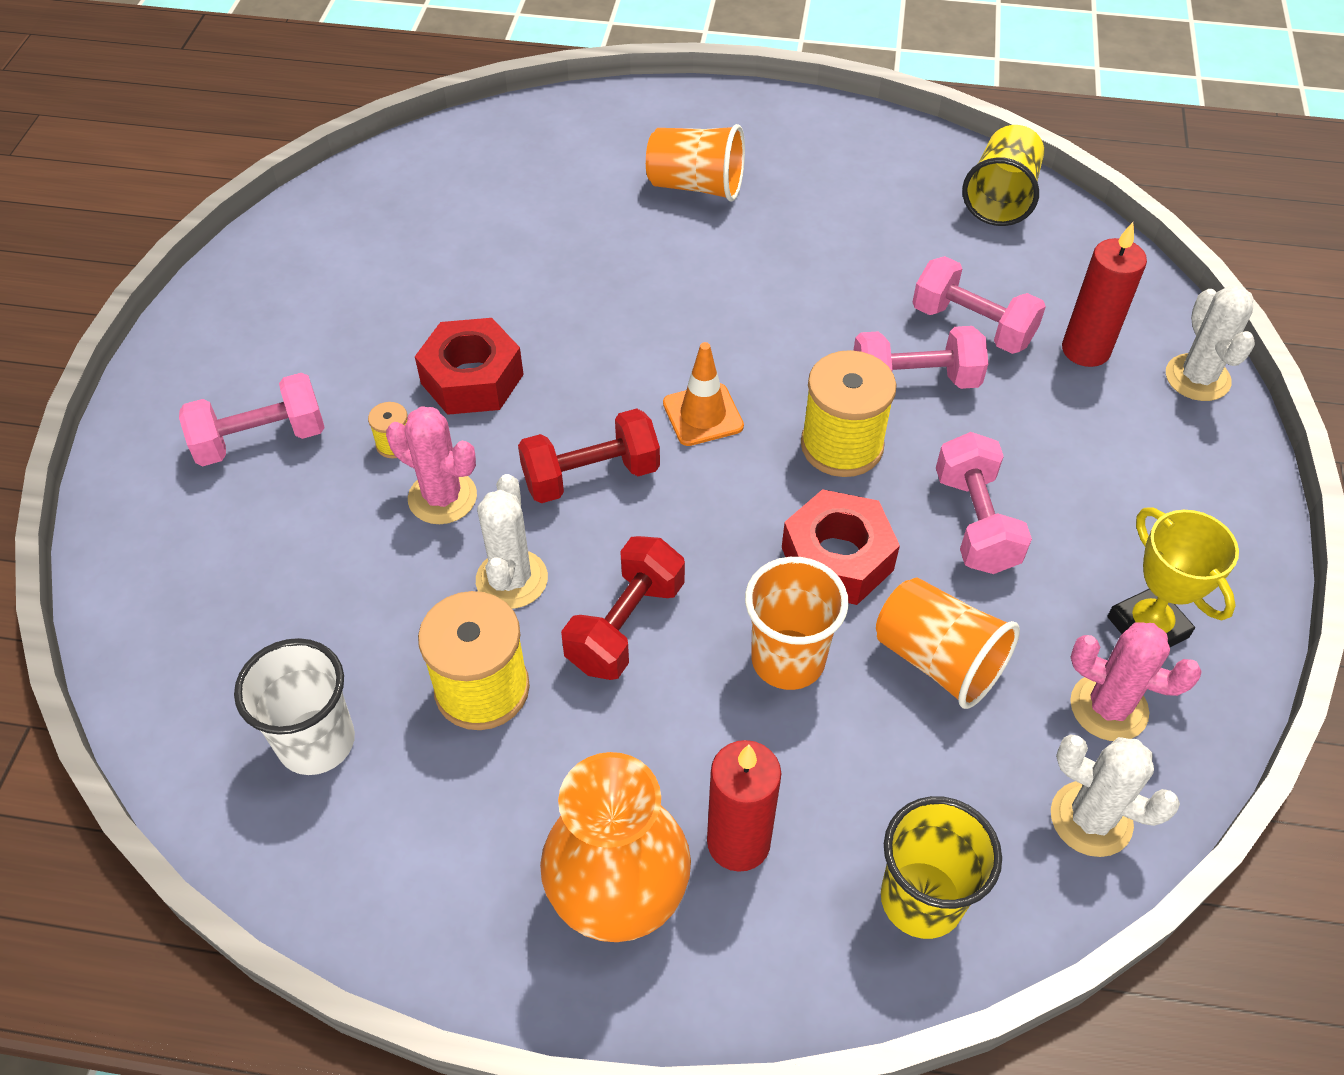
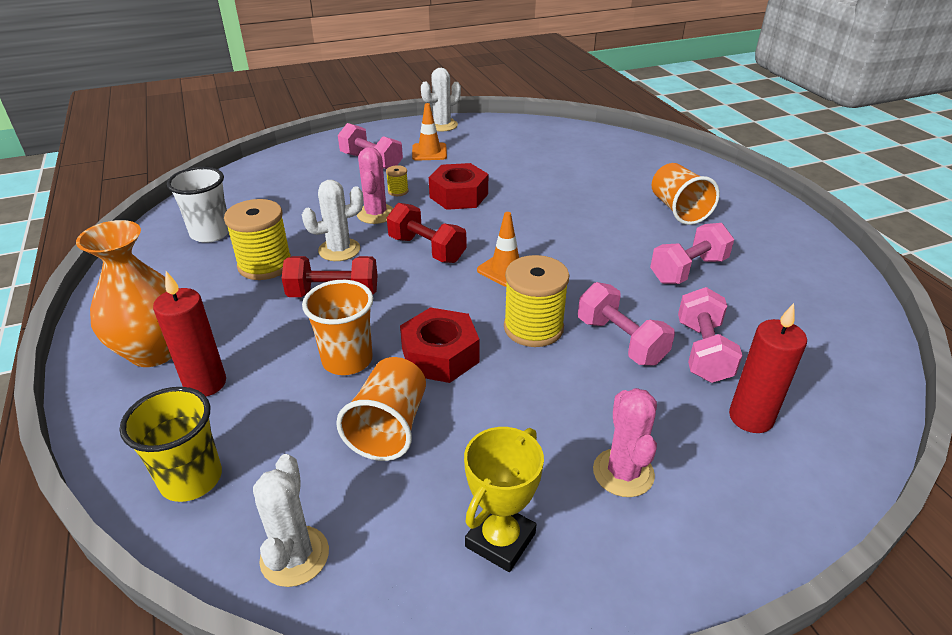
camera: 60 degrees right, 15 degrees down
pink dumbbell [936,432,1032,574] -> pink dumbbell moved to [650,223,734,284]
yellow cup [962,125,1044,226] -> none
pink cactus [1070,622,1202,741] -> pink cactus moved to [593,388,657,497]
white cactus [1166,285,1255,401] -> white cactus moved to [421,68,461,131]
none -> orange traffic cone [412,103,447,161]

